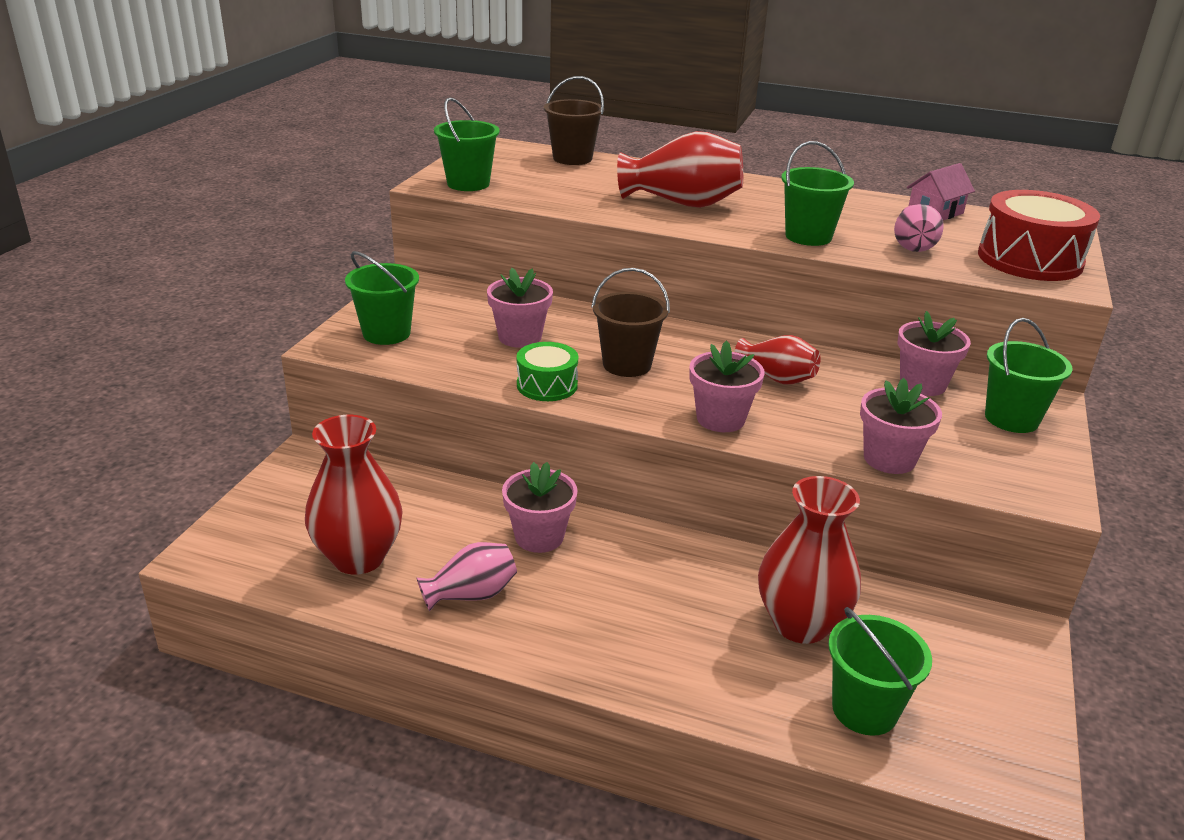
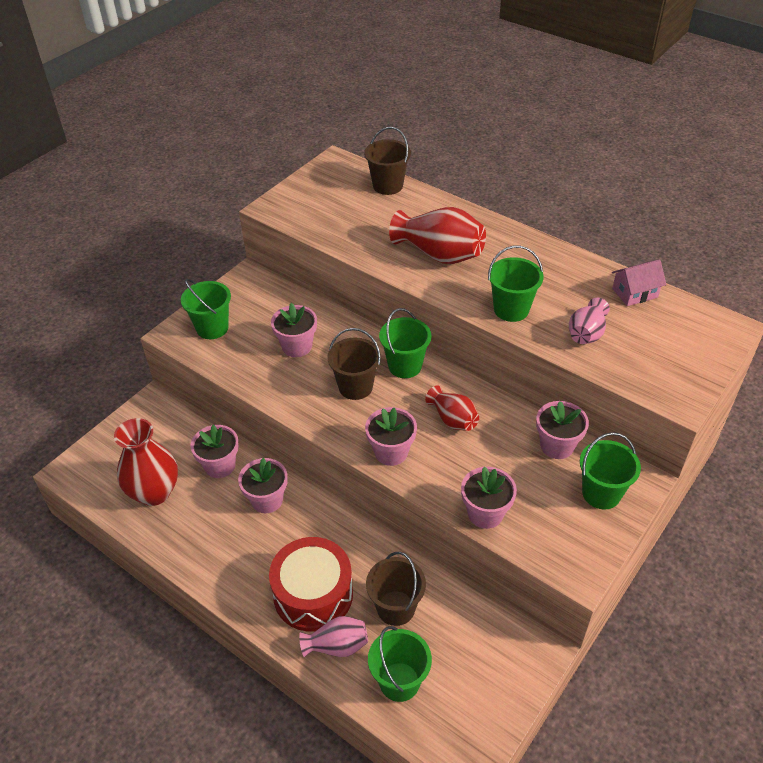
camera: 20 degrees right, 15 degrees up
pink vase [416,542,517,611] -> pink vase moved to [299,616,368,657]
green bucket [434,97,500,191] -> green bucket moved to [379,308,431,378]
green drum [517,342,578,401] -> none
red vase [758,476,861,644] -> brown bucket [366,552,426,626]
red drum [978,190,1100,281] -> red drum moved to [269,537,353,632]
none -> pink flower pot [191,424,239,478]

